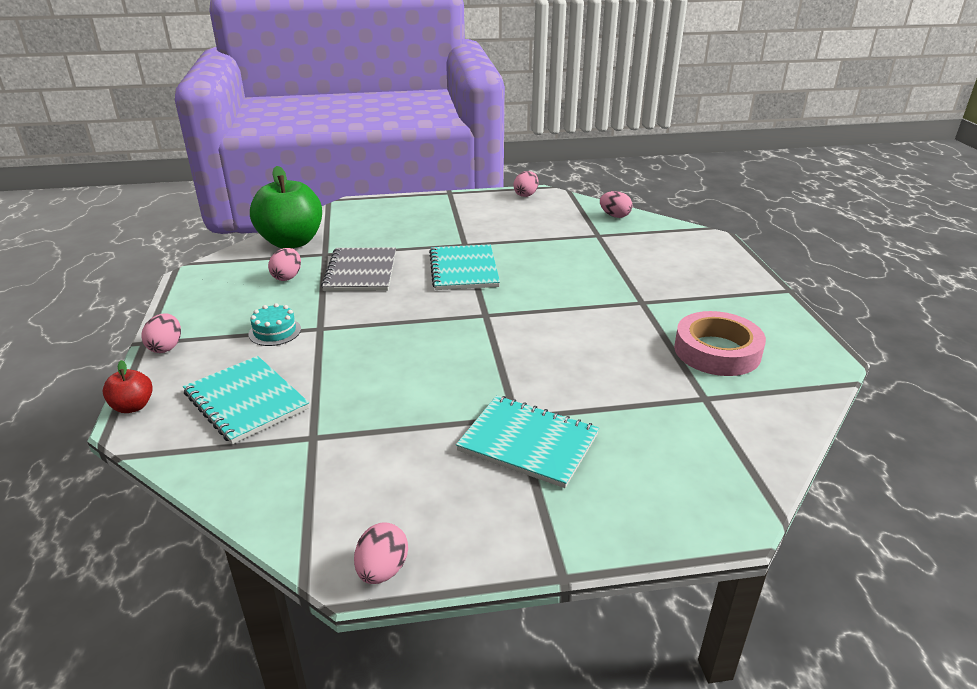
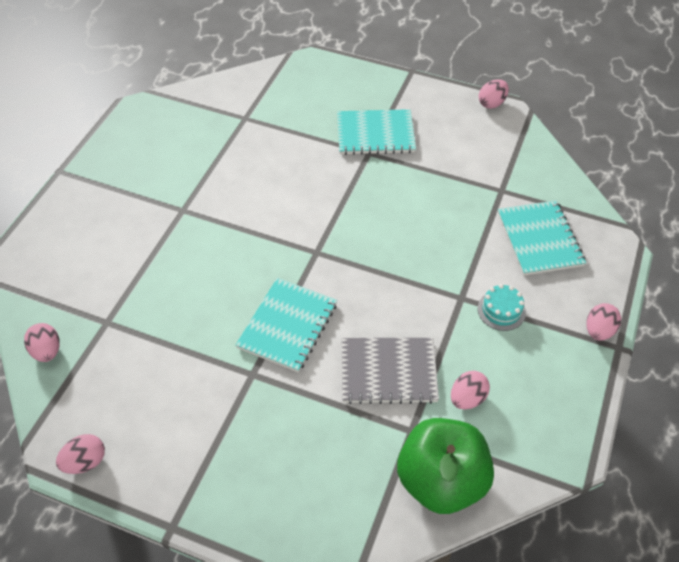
camera: 150 degrees left, 20 degrees up
red apple [103,360,153,413] -> none
grey notebook [321,247,396,291] -> grey notebook turned 60 degrees clockwise [342,338,439,404]
turquoise notebook [456,395,599,488] -> turquoise notebook turned 60 degrees counterclockwise [337,109,416,155]
pink tape [674,311,766,376] -> none

